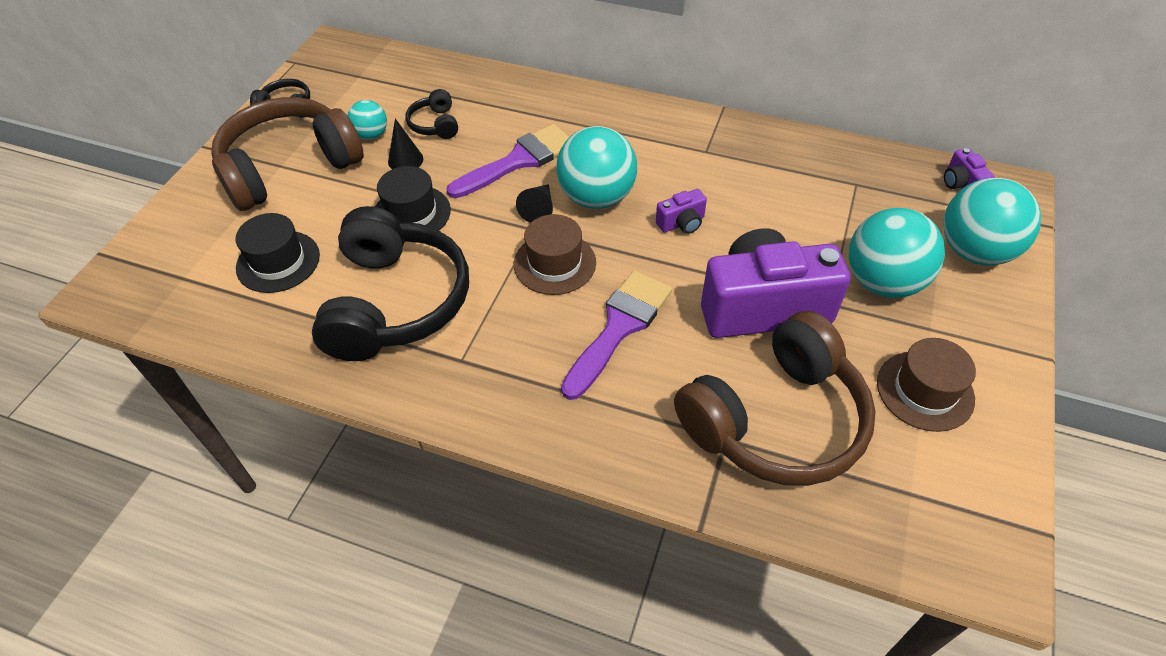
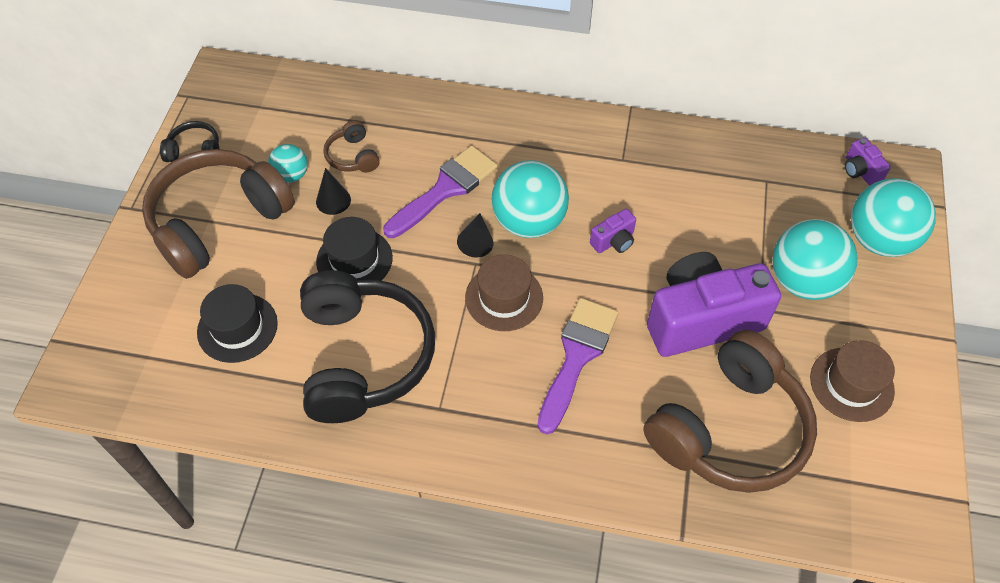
camera: 10 degrees left, 5 degrees up
black headphones [405,89,458,139] -> brown headphones [323,120,380,172]

